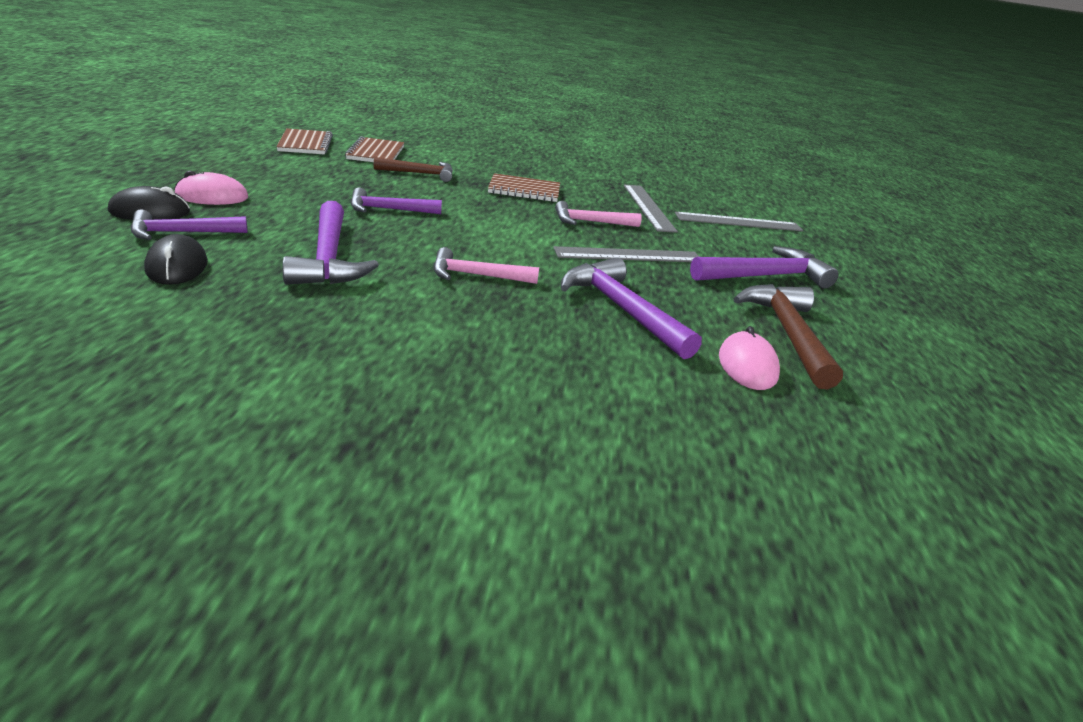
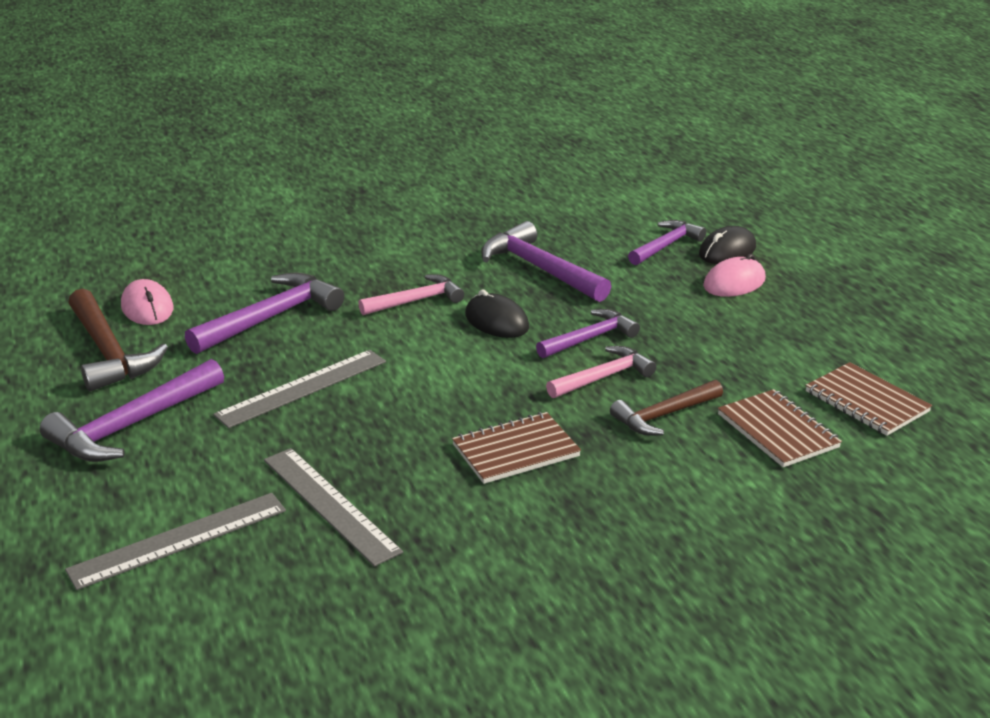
camera: 155 degrees right, 0 degrees up
black mouse [144,234,208,285] -> black mouse moved to [465,289,529,338]
pink hammer [555,201,642,227] -> pink hammer moved to [546,346,656,398]
purple hammer [561,257,702,359] -> purple hammer turned 75 degrees counterclockwise [185,272,344,354]

